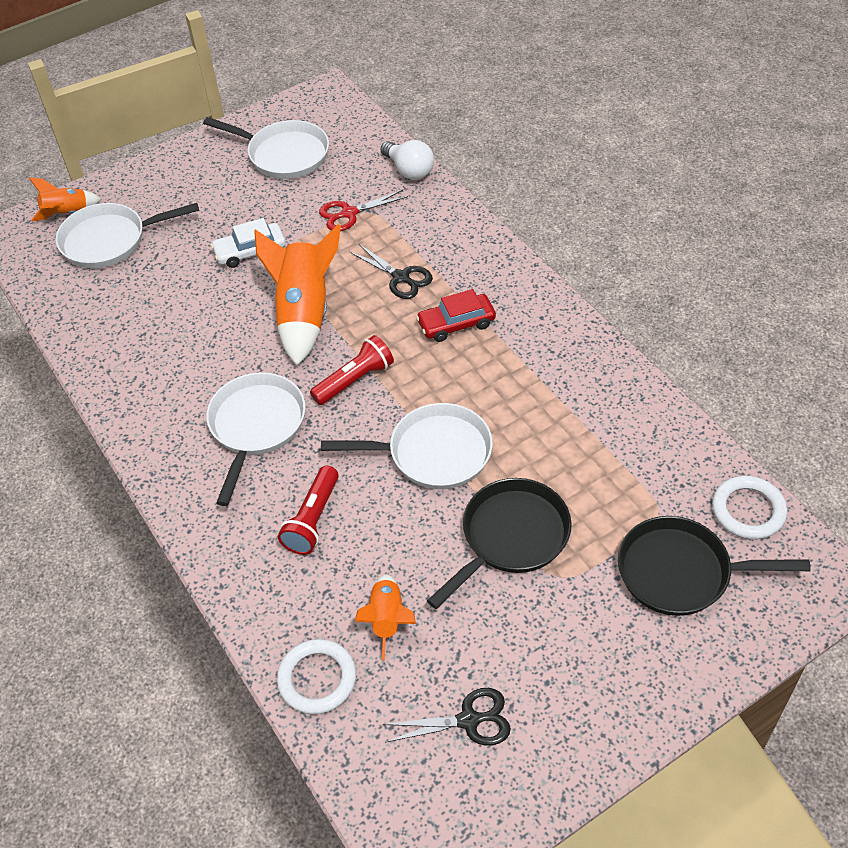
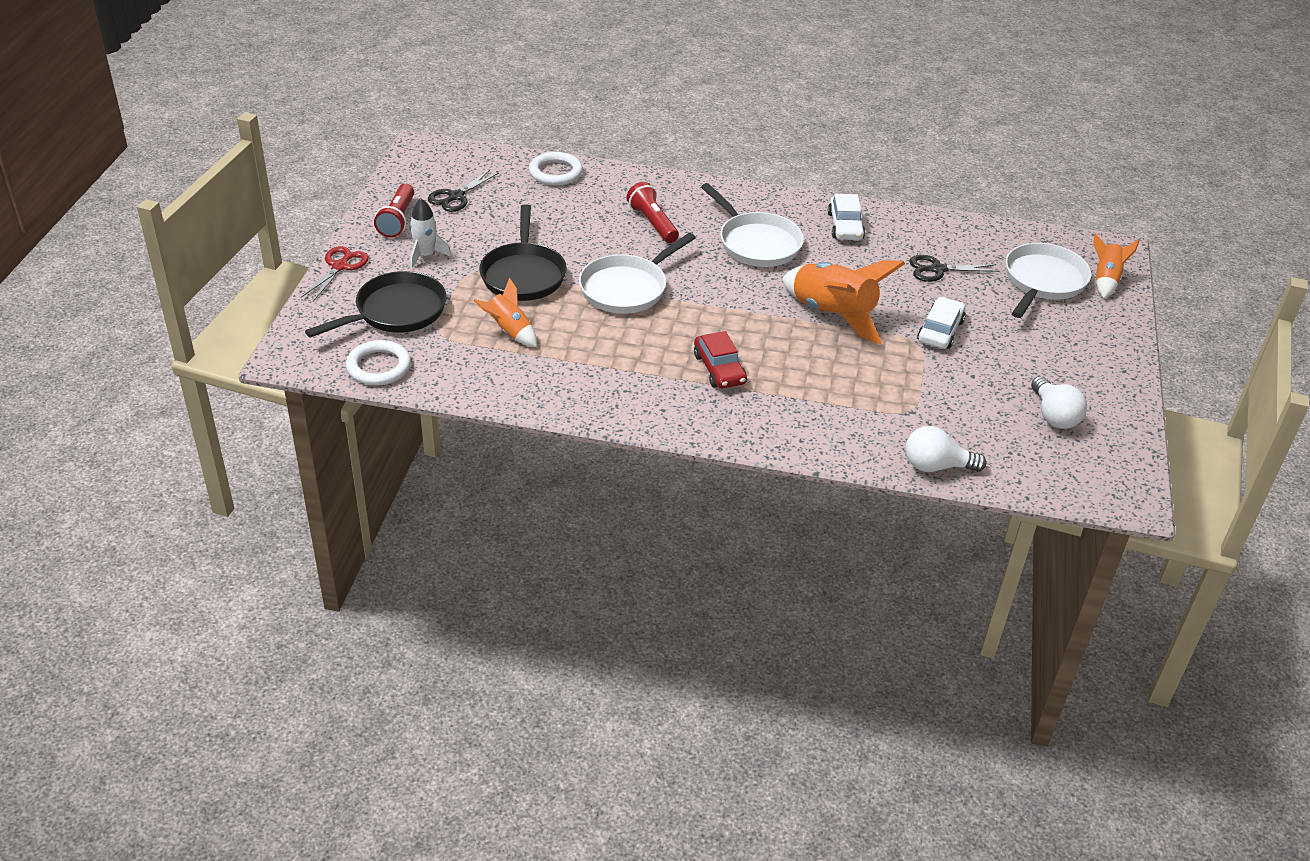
camera: 130 degrees right, 10 degrees down
white pan [203,117,329,179] -> white light bulb [1031,376,1087,429]
red flashlight [310,335,394,405] -> red flashlight moved to [374,184,414,238]
red scissors [319,190,408,231] -> red scissors moved to [301,246,369,301]
black scissors [350,244,433,299] -> black scissors moved to [909,255,999,282]
orange rocket [355,575,416,660] -> orange rocket moved to [473,278,537,347]
red car [416,289,496,342] -> red car turned 135 degrees clockwise [694,331,747,389]
none -> white rocket [410,199,451,269]
none -> white car [828,194,865,240]

